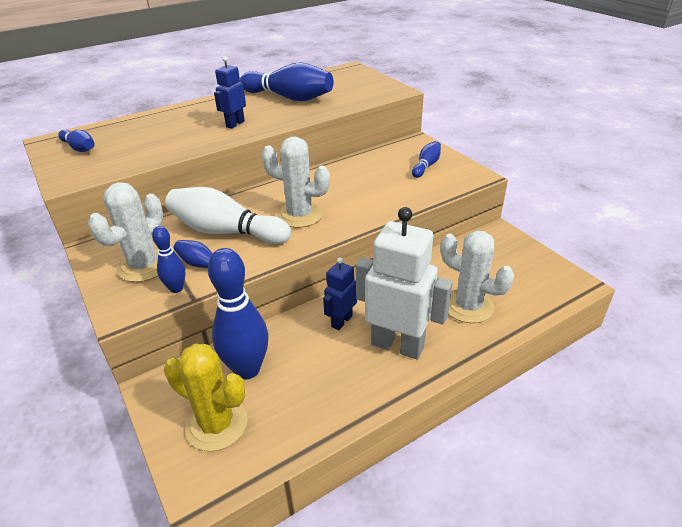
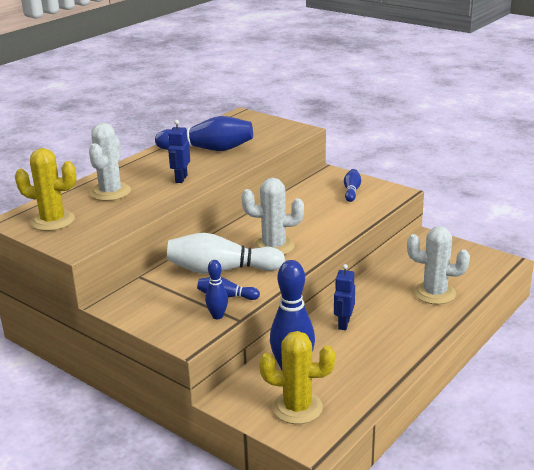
camera: 20 degrees left, 10 degrees down
blue bowling pin [58,130,95,152] -> yellow cactus [15,148,76,231]
white cactus [88,182,163,282] -> white cactus moved to [89,123,131,201]
white robot [356,207,453,360] -> none

